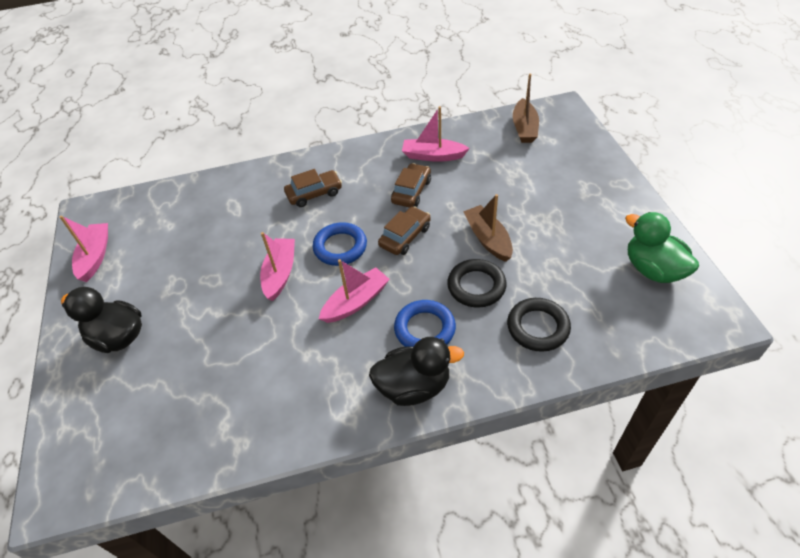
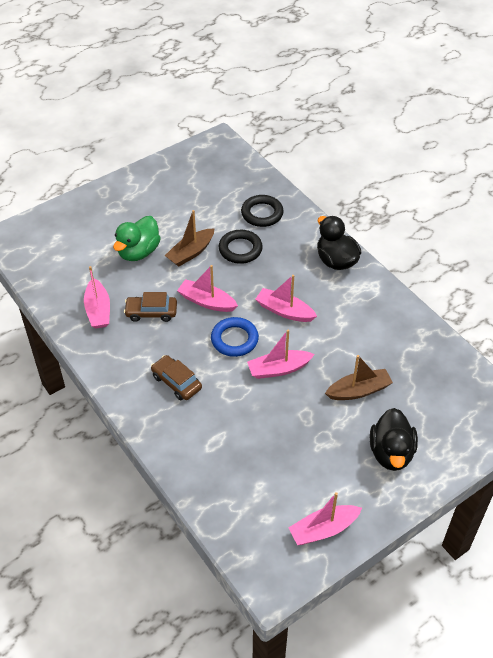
camera: 115 degrees left, 0 degrees up
brown car [378,207,431,255] -> pink boat [177,265,238,312]
blue ring [394,300,456,347] -> none
brown boat [513,74,539,143] -> brown boat moved to [325,355,393,400]
green duck [625,212,699,283] -> green duck moved to [113,216,161,261]

